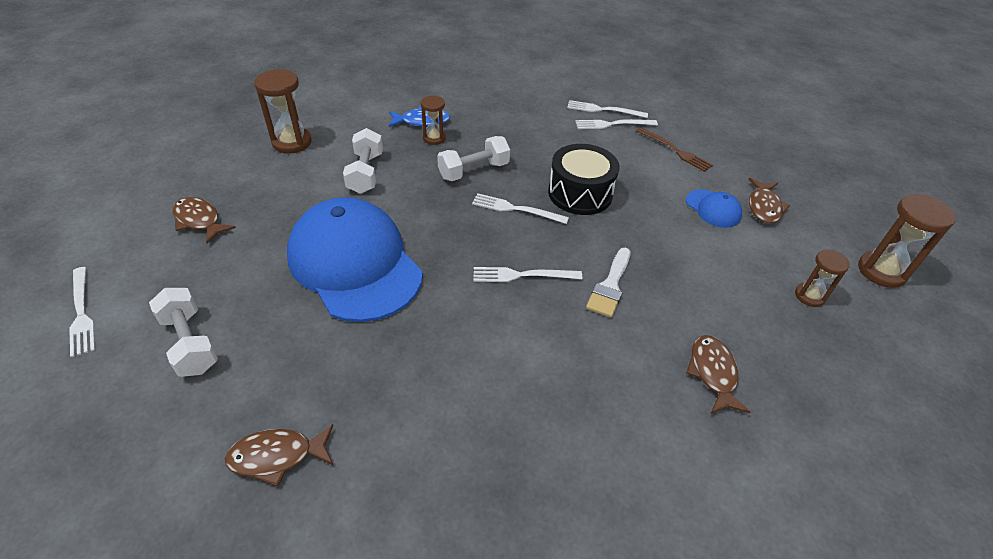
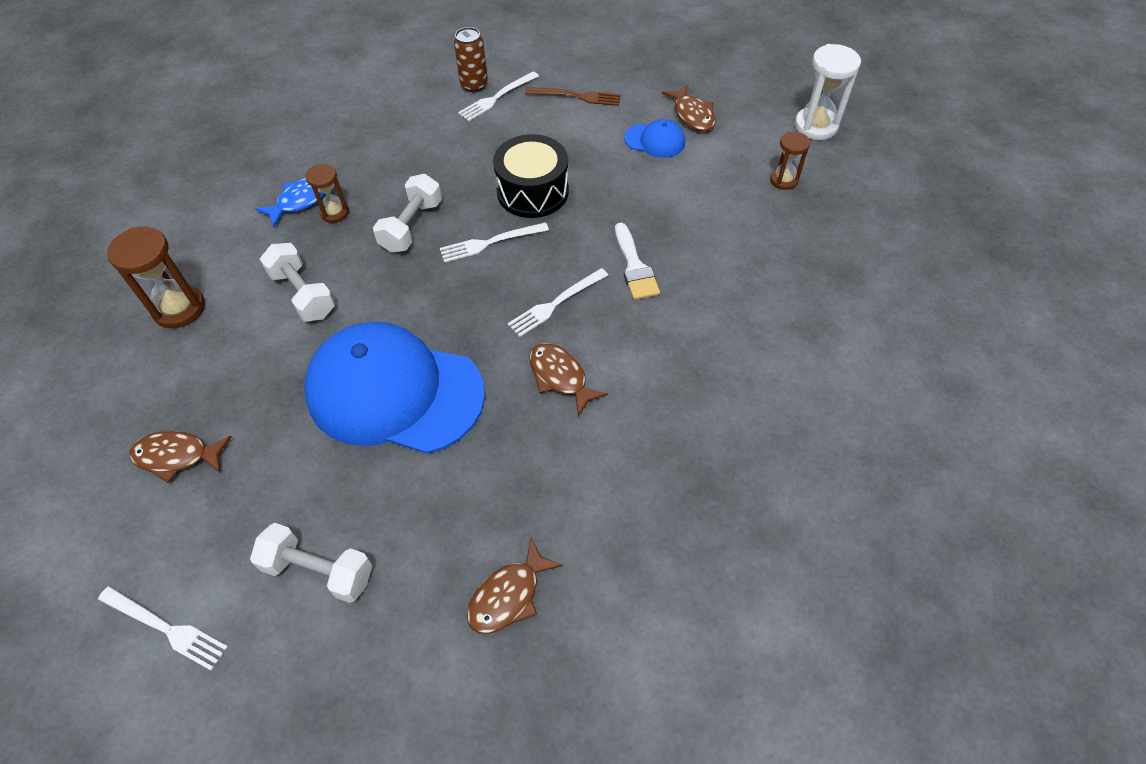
camera: 35 degrees left, 10 degrees up
white fork [567,100,648,118] -> brown can [454,27,488,92]
brown fish [686,335,751,413] -> brown fish moved to [529,343,608,416]
brown hourglass [858,194,956,288] -> white hourglass [795,44,861,140]

